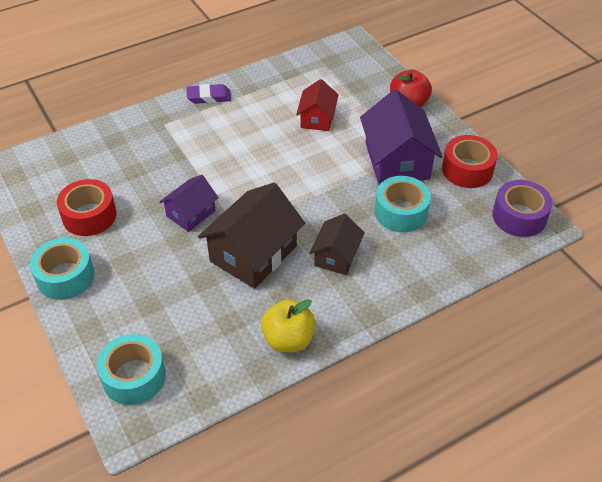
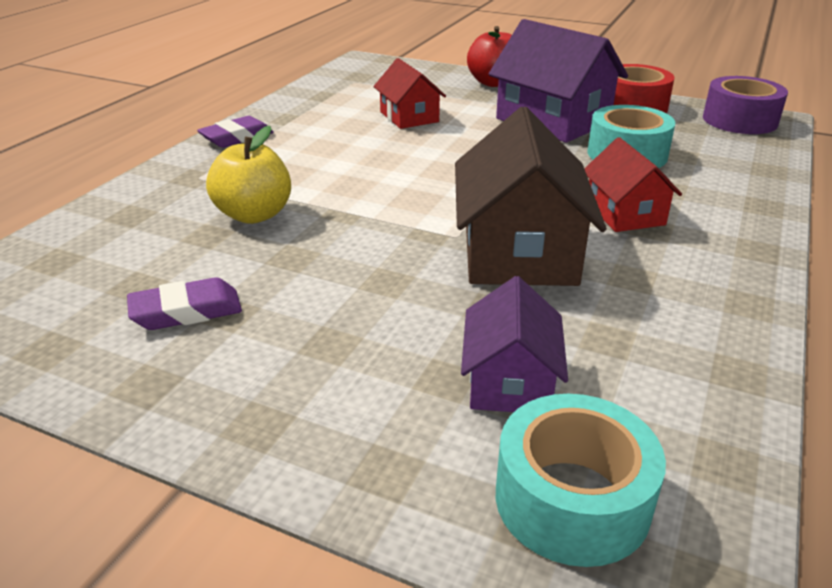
camera: 35 degrees left, 15 degrees down
turquoise tape [30,238,95,300] -> none
red tape [57,179,117,236] -> purple eraser [127,278,242,330]
purple house [159,175,219,232] -> purple house moved to [461,276,568,412]
yellow apple [261,299,316,353] -> yellow apple moved to [206,125,291,224]
brown house [310,214,365,275] -> red house [584,137,682,232]

